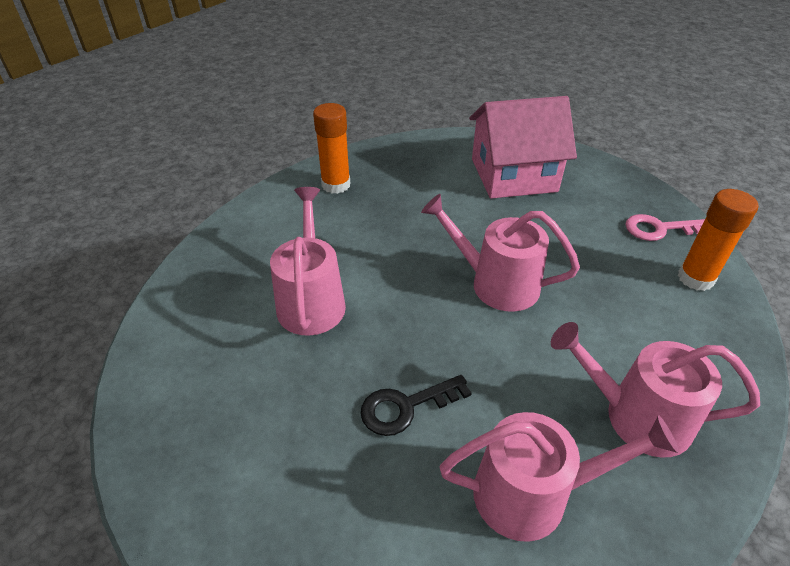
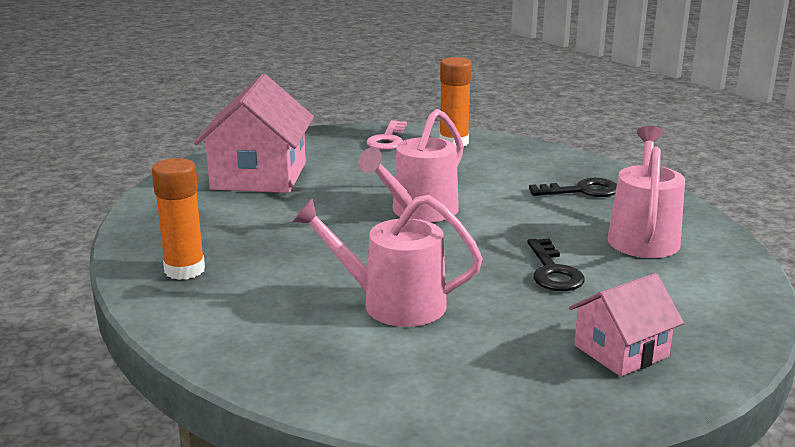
camera: 75 degrees left, 20 degrees down
pink watering can [551,322,760,458] -> black key [529,178,617,197]
none -> pink house [569,273,684,377]

